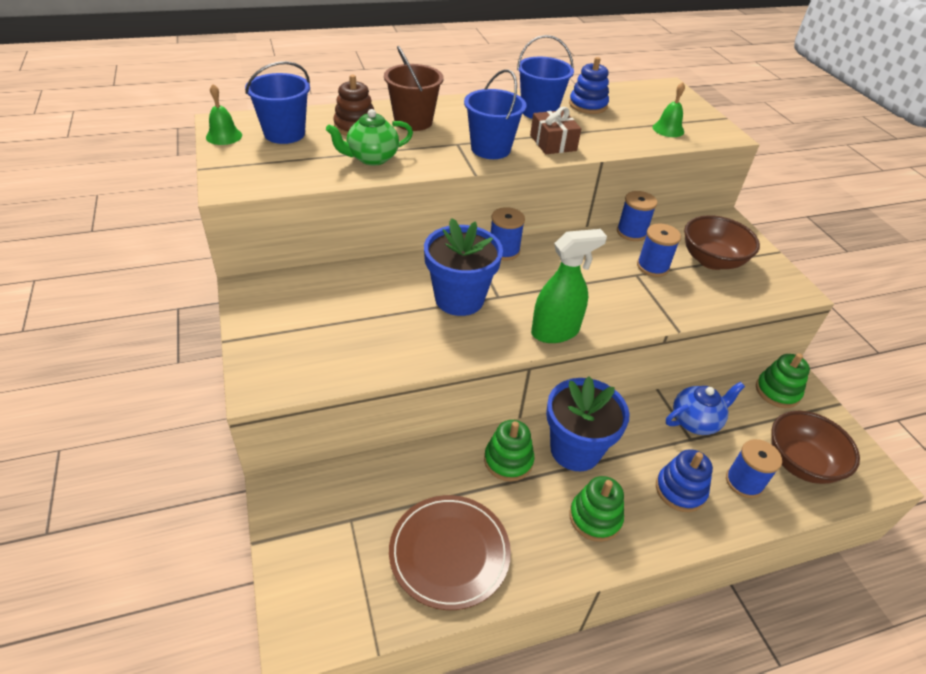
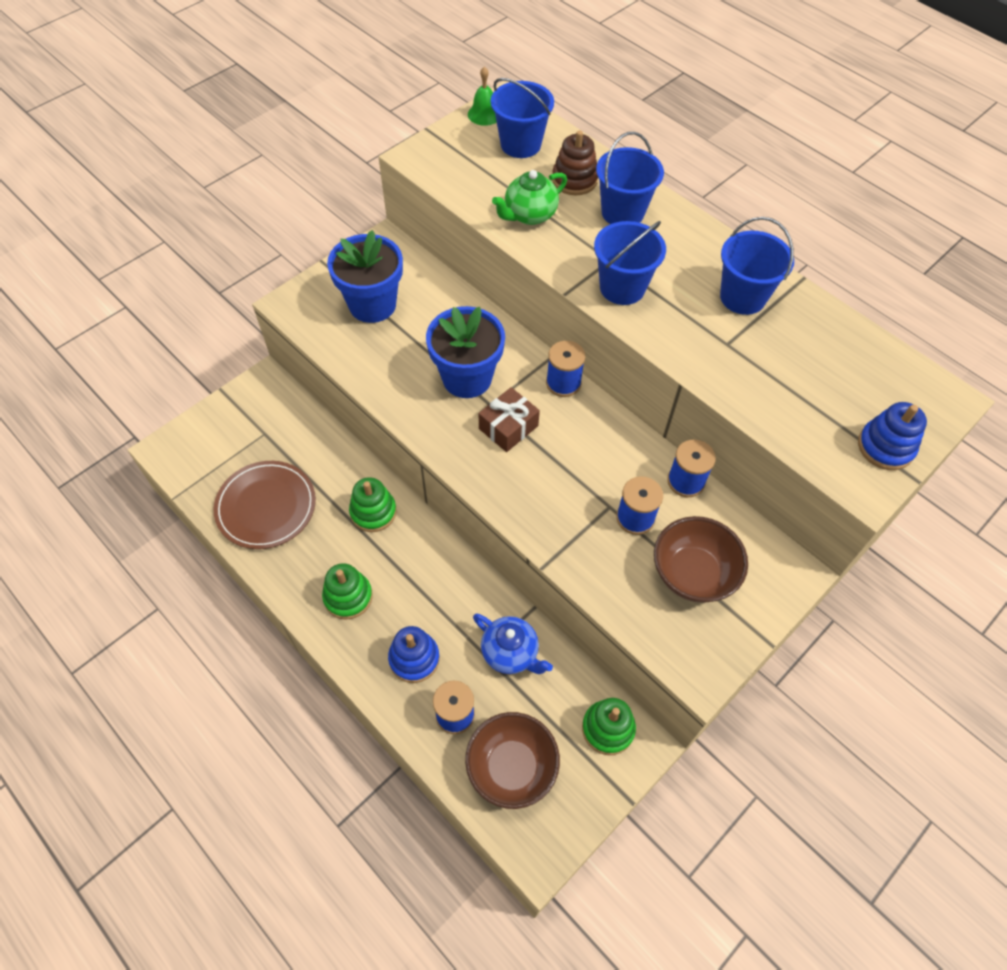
camera: 65 degrees right, 15 degrees up
green teapot [326,109,413,166] -> green teapot turned 75 degrees counterclockwise [492,170,567,225]
brown bucket [384,46,444,131] -> blue bucket [596,132,664,224]
brown gift [530,107,581,154] -> brown gift moved to [479,387,540,452]
green spray bottle [531,229,607,343] -> none
blue flower pot [546,376,630,471] -> blue flower pot moved to [327,230,403,323]
blue stacking toy [569,57,609,114] -> blue stacking toy moved to [858,402,927,470]
green bell [653,82,685,137] -> none

